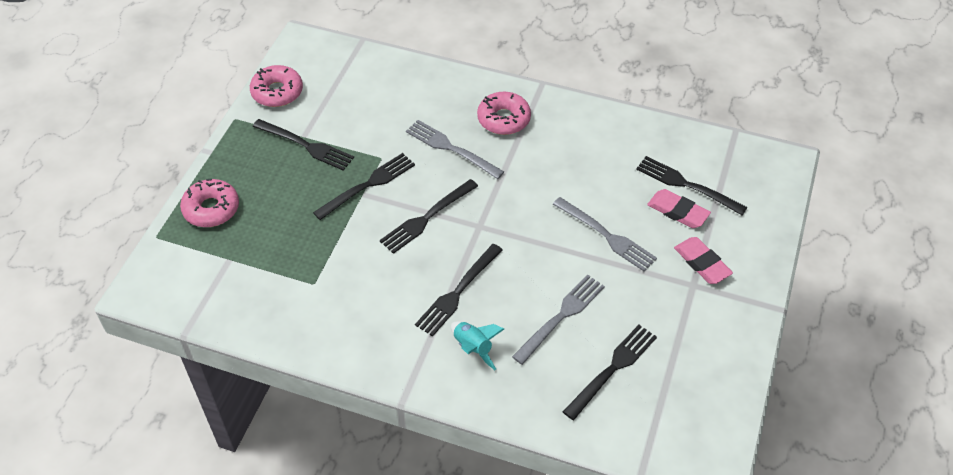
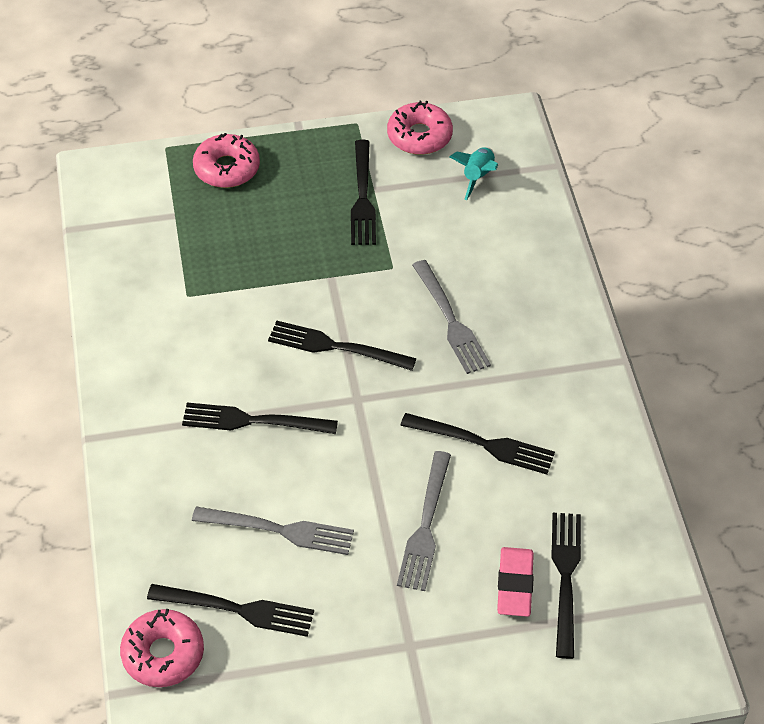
camera: 60 degrees right, 0 degrees up
black fork [313,153,415,220] -> black fork moved to [400,413,555,474]
grey fork [406,120,504,179] -> grey fork turned 150 degrees clockwise [412,260,491,374]
turquoise rocket [451,321,504,370] -> turquoise rocket moved to [450,147,498,200]
pink donut [477,92,531,135] -> pink donut moved to [120,609,204,687]
pink eraser [674,237,733,284] -> none

